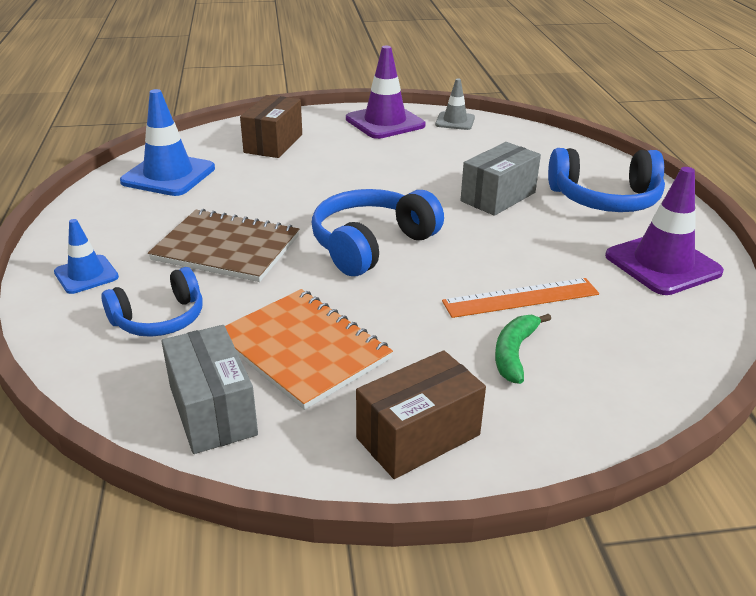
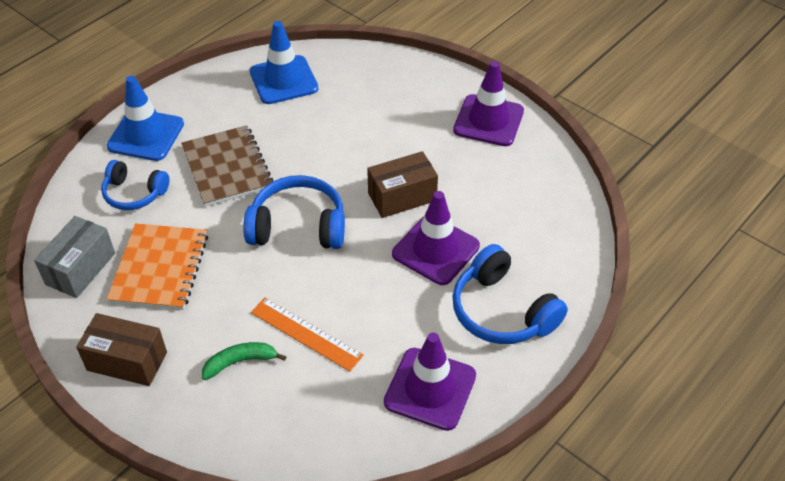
camera: 50 degrees right, 15 degrees up
blue traffic cone [54,219,119,294] -> blue traffic cone [107,76,184,161], size x1.74
brown box [240,95,302,158] -> brown box moved to [367,151,438,218]
grey traffic cone [435,78,475,130] -> none
grey box [460,142,541,216] -> purple traffic cone [392,191,480,285]

